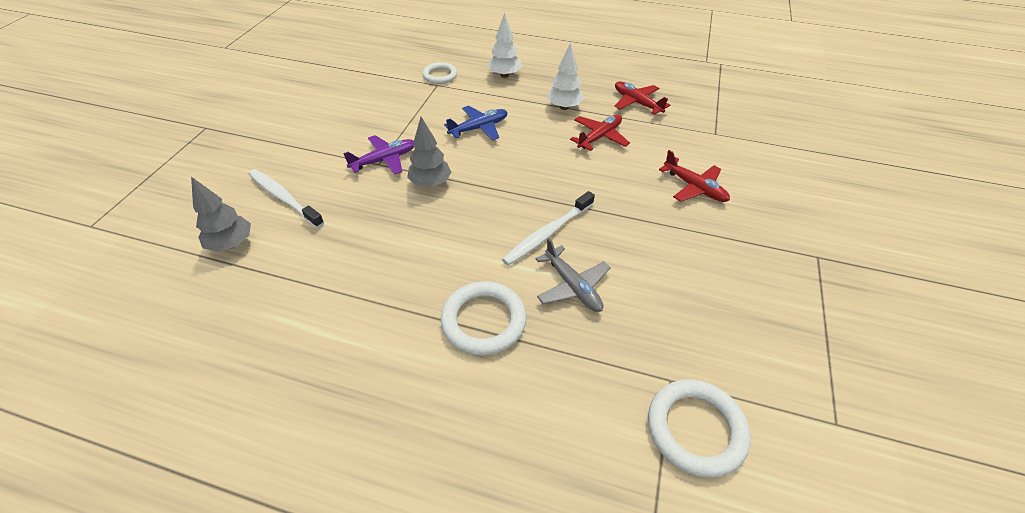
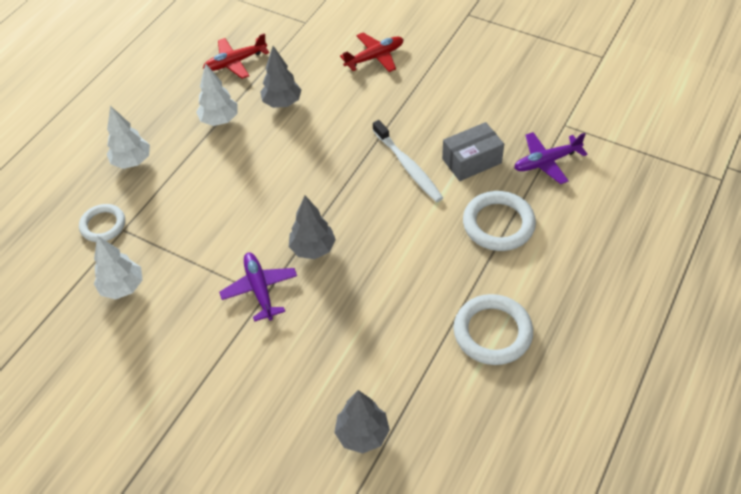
camera: 75 degrees left, 5 degrees up
white toothbrush [249,169,324,228] -> none
blue plane [444,106,508,140] -> none
grey plane [536,238,611,312] -> grey box [442,122,504,181]
red plane [570,114,630,151] -> grey tree [260,46,301,108]
white ring [648,379,751,478] -> white ring moved to [453,294,533,365]
none -> white tree [94,236,142,299]
none -> purple plane [514,132,588,184]

